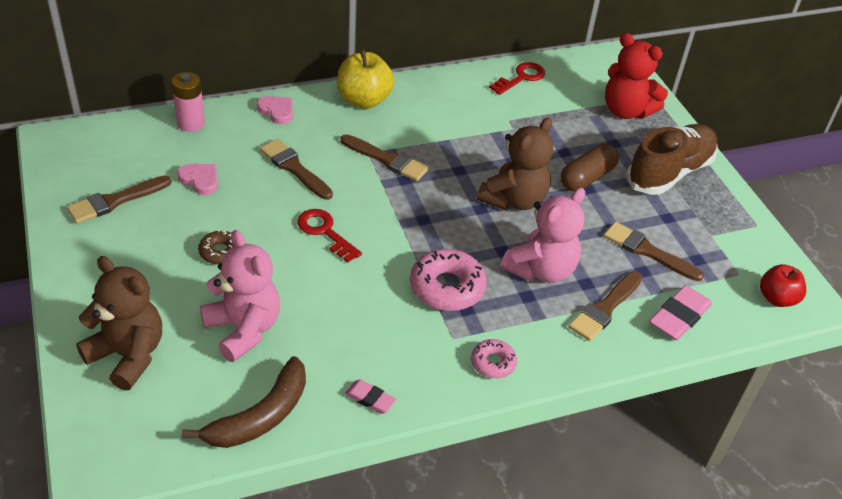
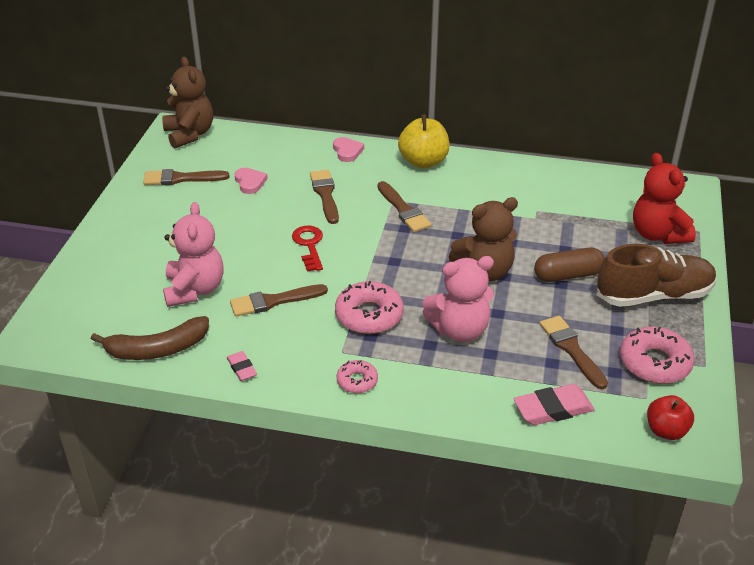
camera: 35 degrees right, 5 degrees down
brown teddy bear [76,256,162,391] -> brown teddy bear moved to [162,57,213,149]
pink battery [172,72,205,132] -> none
brown donut [198,230,235,264] -> none
red key [489,62,545,95] -> none
brown brush [569,271,643,341] -> brown brush moved to [230,284,328,317]
none -> pink donut [620,327,695,384]

